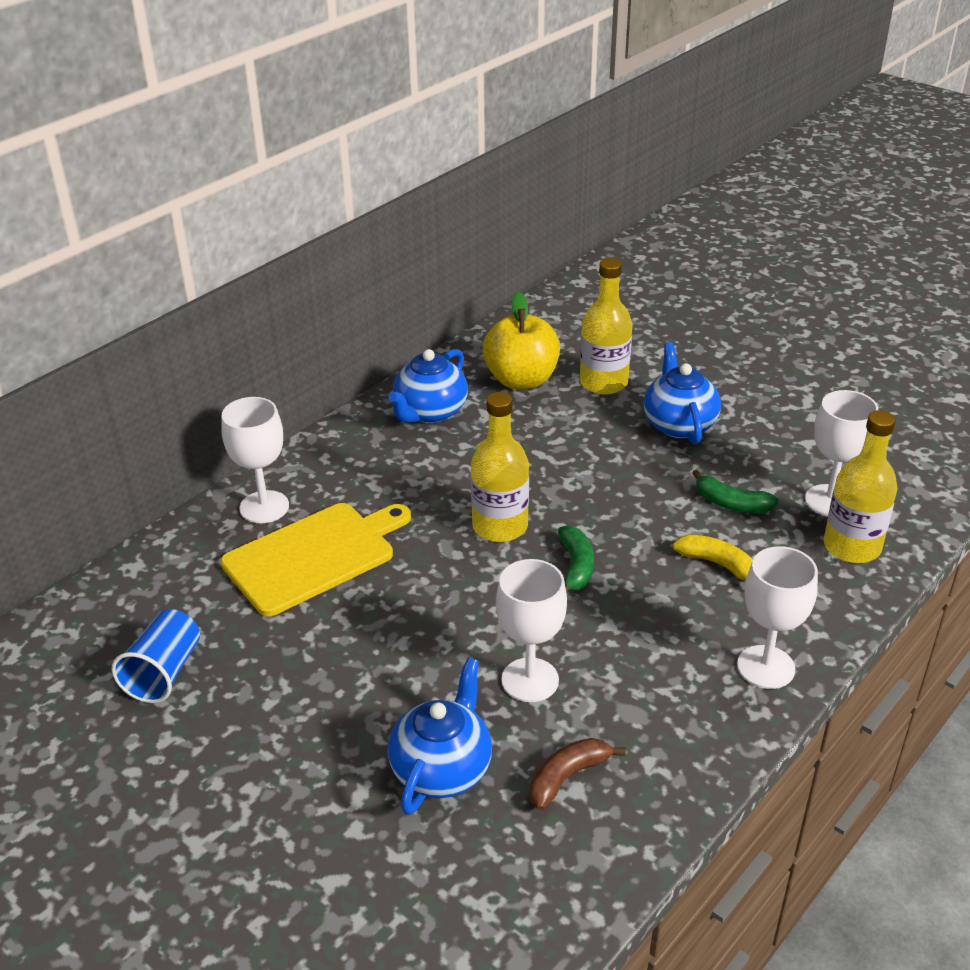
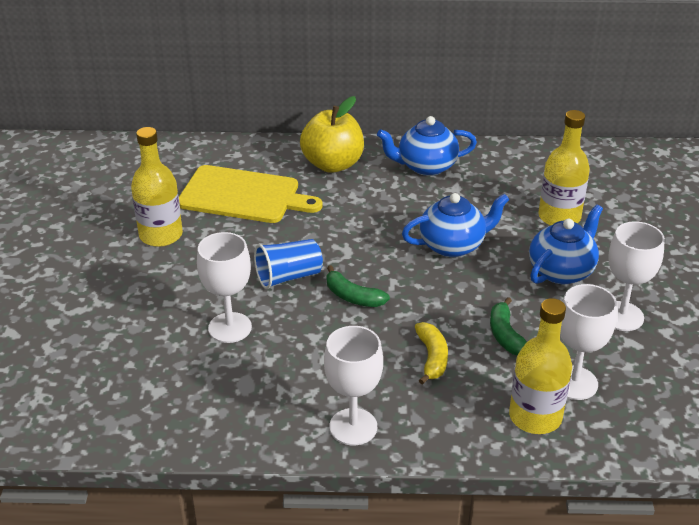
camera: 50 degrees right, 0 degrees up
blue cup [112,609,200,703] -> blue cup moved to [254,239,323,289]
white goblet [221,397,289,523] -> white goblet moved to [608,221,665,331]
blue teapot [388,658,492,815] -> blue teapot moved to [402,193,510,257]
yellow bottle [471,392,529,542] -> yellow bottle moved to [131,127,183,247]
yellow apple [482,291,560,389] -> yellow apple moved to [300,96,364,173]
brown banana [530,738,626,810] -> none
green banana [558,525,594,592] -> green banana turned 75 degrees clockwise [326,265,390,307]

